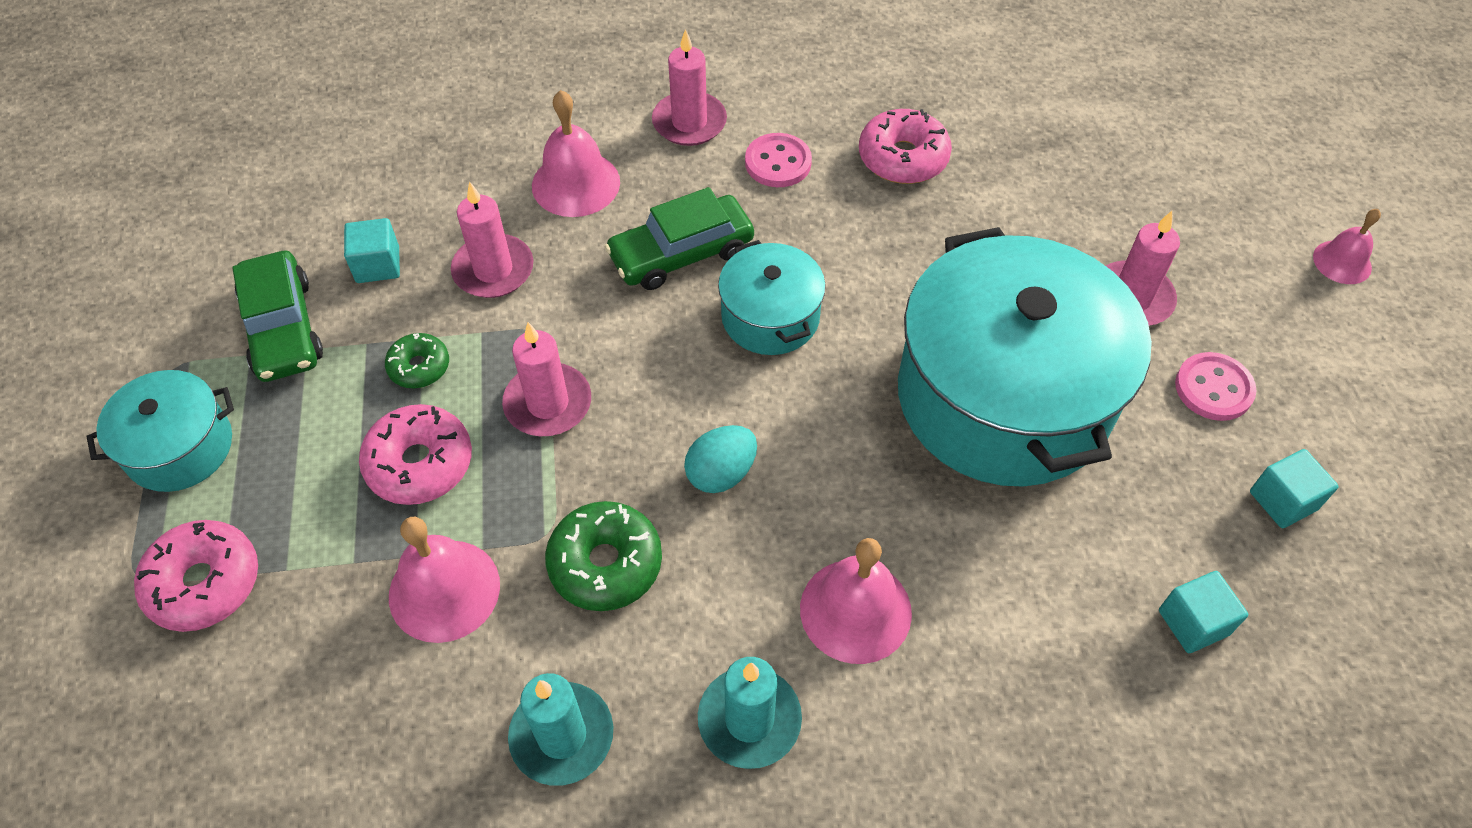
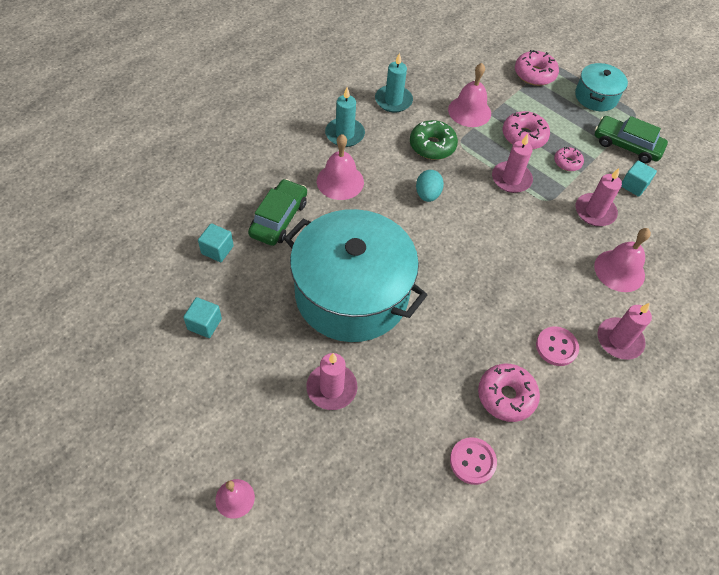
camera: 135 degrees right, 0 degrees up
green donut [385,333,449,388] -> pink donut [554,147,584,171]
green car [605,187,754,290] -> green car moved to [248,179,307,246]
turquoise pot [718,240,826,355] -> none
pink button [1175,352,1257,421] -> pink button moved to [450,437,497,485]

